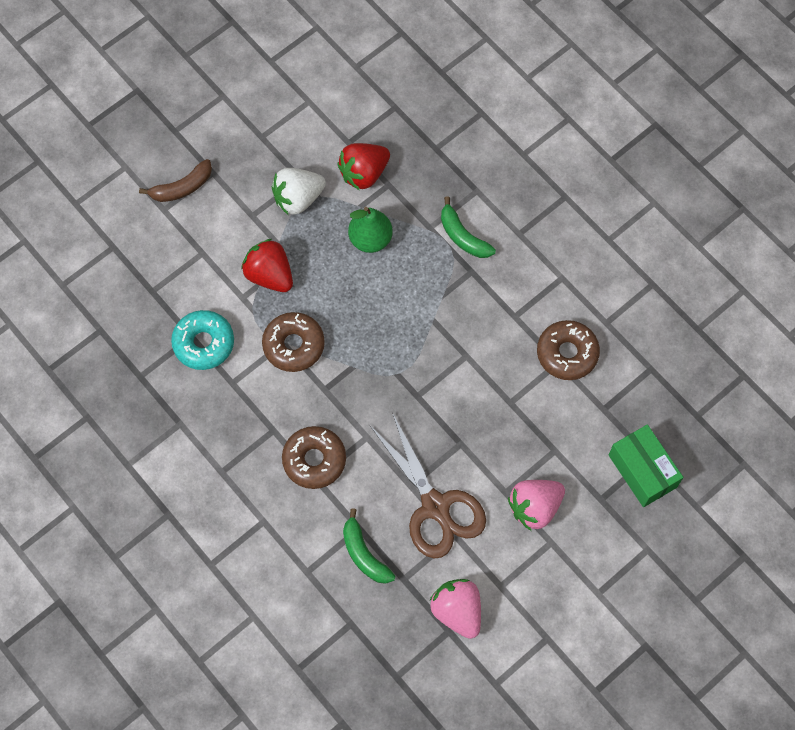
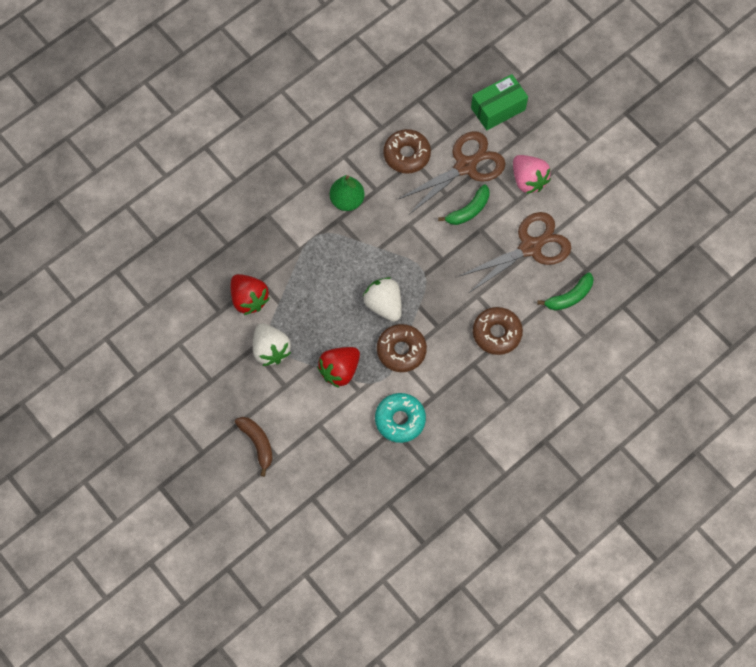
camera: 90 degrees left, 0 degrees up
green pear [348,207,393,253] -> green pear moved to [330,175,365,211]
pink strawberry [429,579,481,639] -> none
green banana [441,196,496,258] -> green banana moved to [438,184,490,225]
none -> white strawberry [363,277,401,322]
none -> brown scissors [397,131,506,214]

